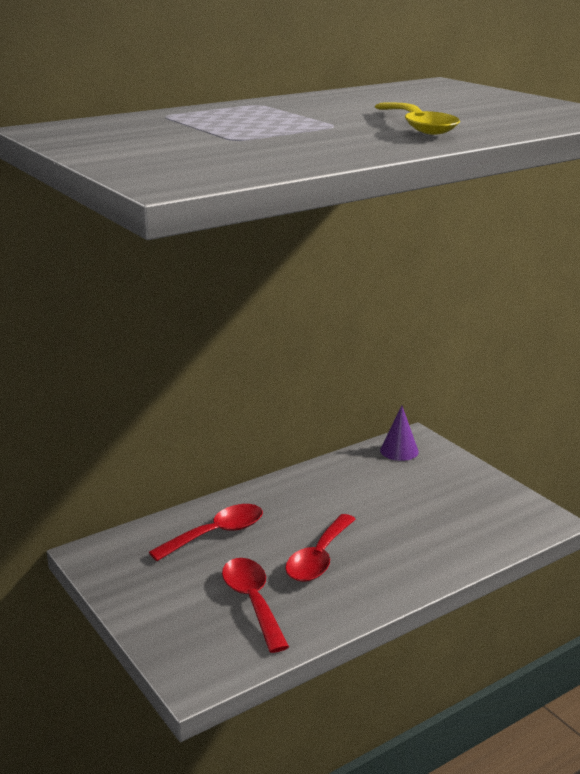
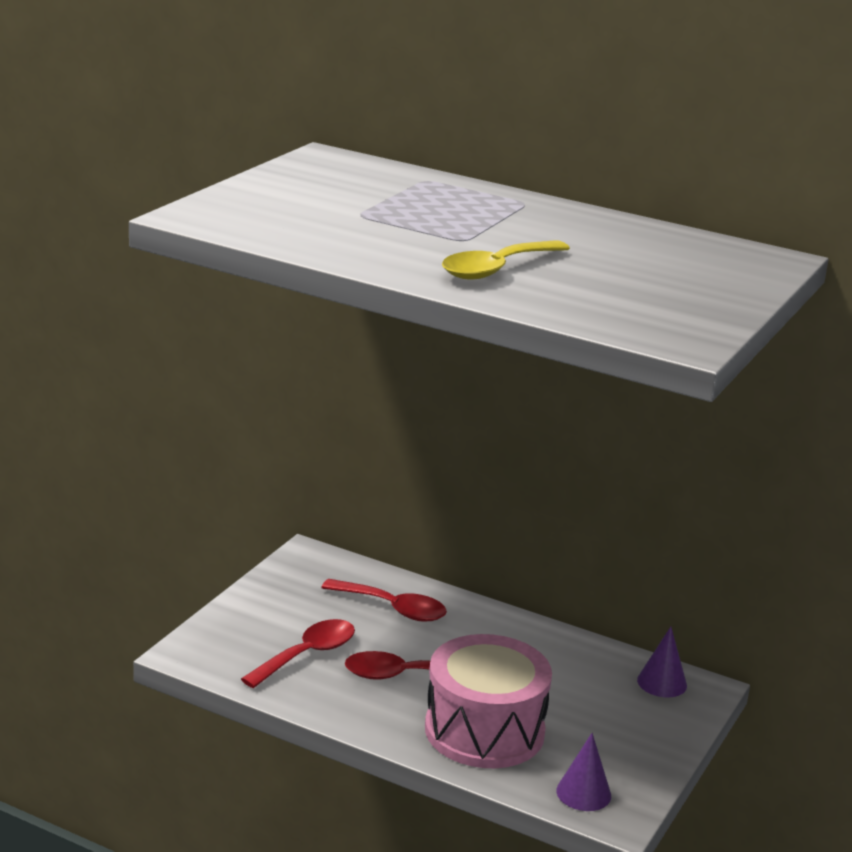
camera: 60 degrees right, 0 degrees up
none -> pink drum [425,634,552,768]
none -> purple cone [556,733,611,811]

